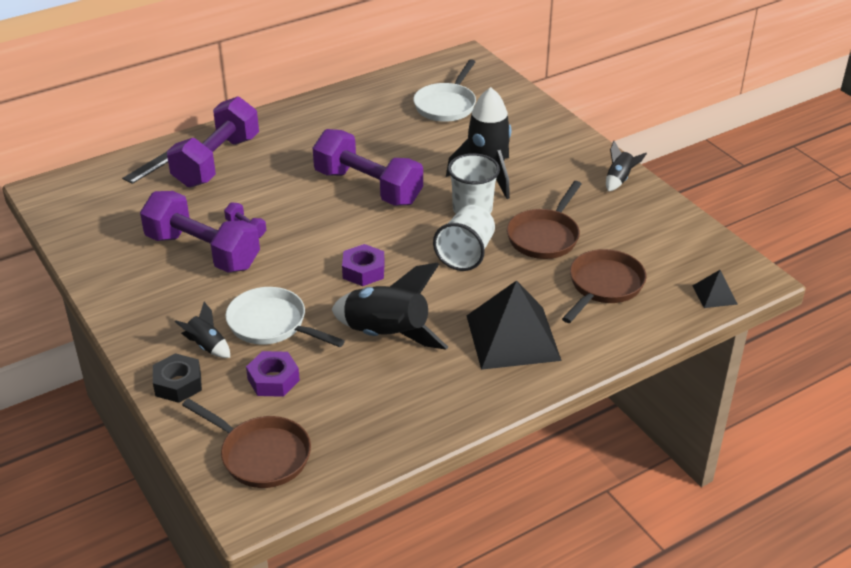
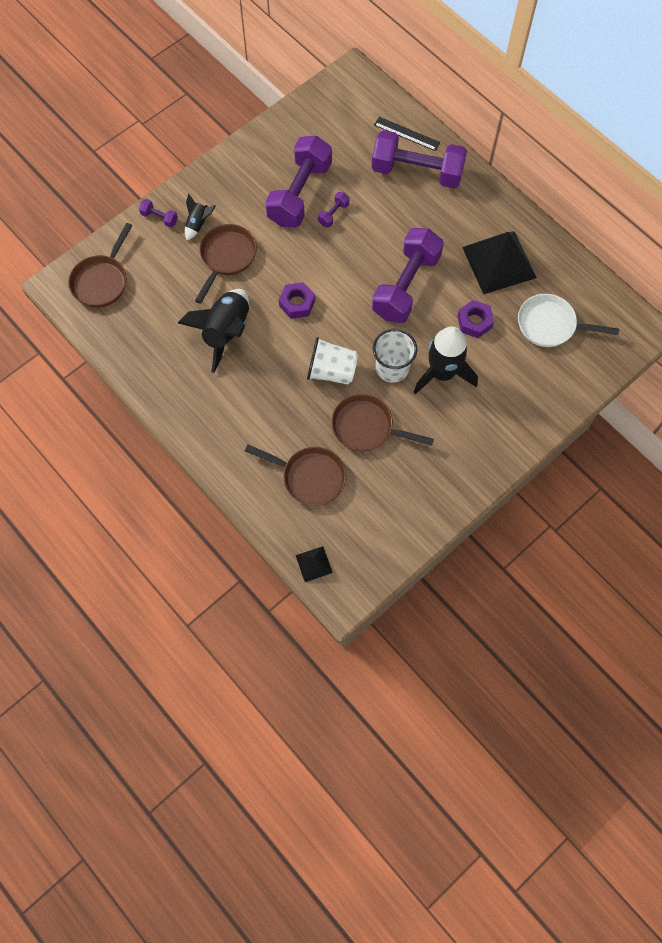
camera: 80 degrees right, 30 degrees up
black nut [153,353,202,403] -> purple dumbbell [139,199,178,227]
white pan [225,287,345,347] -> brown pan [195,224,257,304]
purple nut [246,351,300,397] -> purple nut moved to [458,300,494,338]
black pyramid [467,280,562,370] -> black pyramid moved to [462,232,537,294]
black rocket [606,141,647,191] -> none

